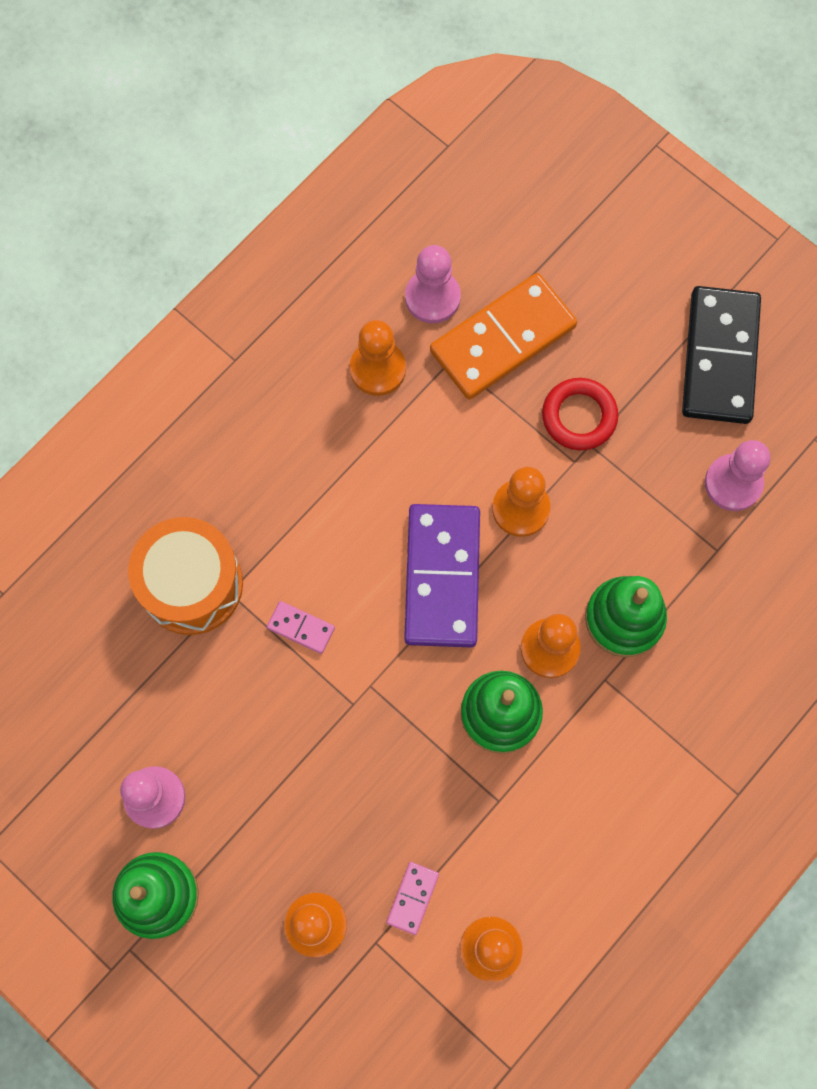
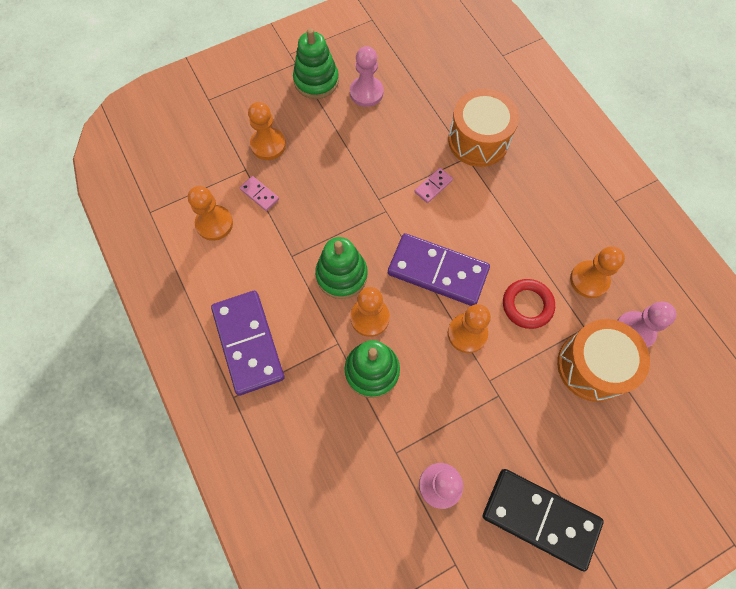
camera: 110 degrees right, 5 degrees down
orange domino [430,273,577,399] -> orange drum [557,319,650,402]
red ring [542,378,618,450] -> red ring moved to [503,279,555,329]
none -> purple domino [211,291,284,395]

